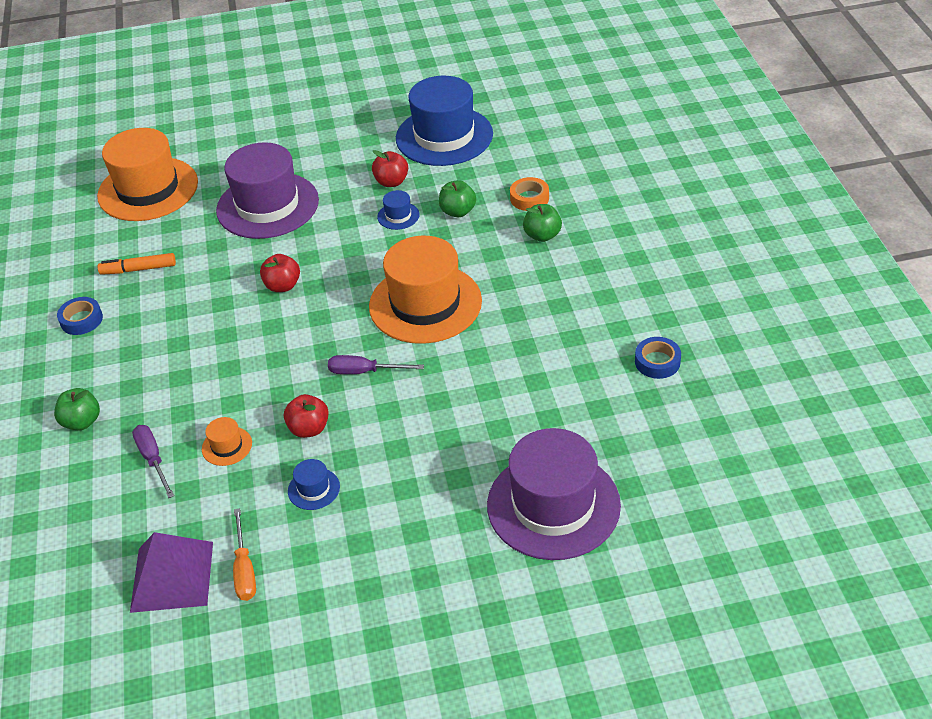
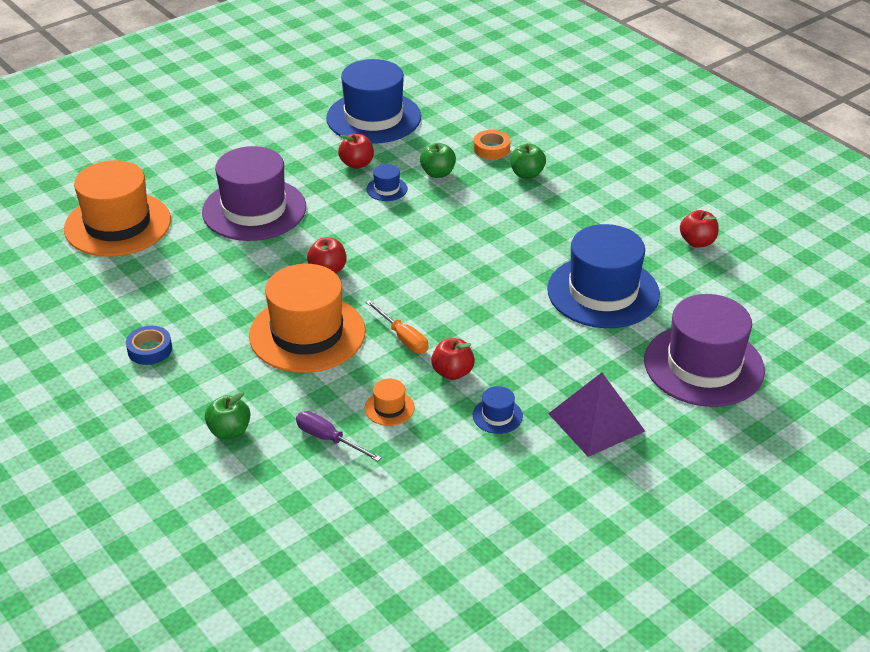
camera: 30 degrees left, 5 degrees down
orange marker [98,253,176,275] -> none
purple pyramid [130,532,213,613] -> purple pyramid moved to [548,373,645,457]
orange screwdriver [233,508,256,601] -> orange screwdriver moved to [366,300,428,353]
purple screwdriver [328,355,424,374] -> none
orange hat [369,236,482,344] -> orange hat moved to [249,264,366,373]
blue tape [635,337,681,379] -> red apple [680,210,719,248]
none -> blue hat [547,224,660,328]

